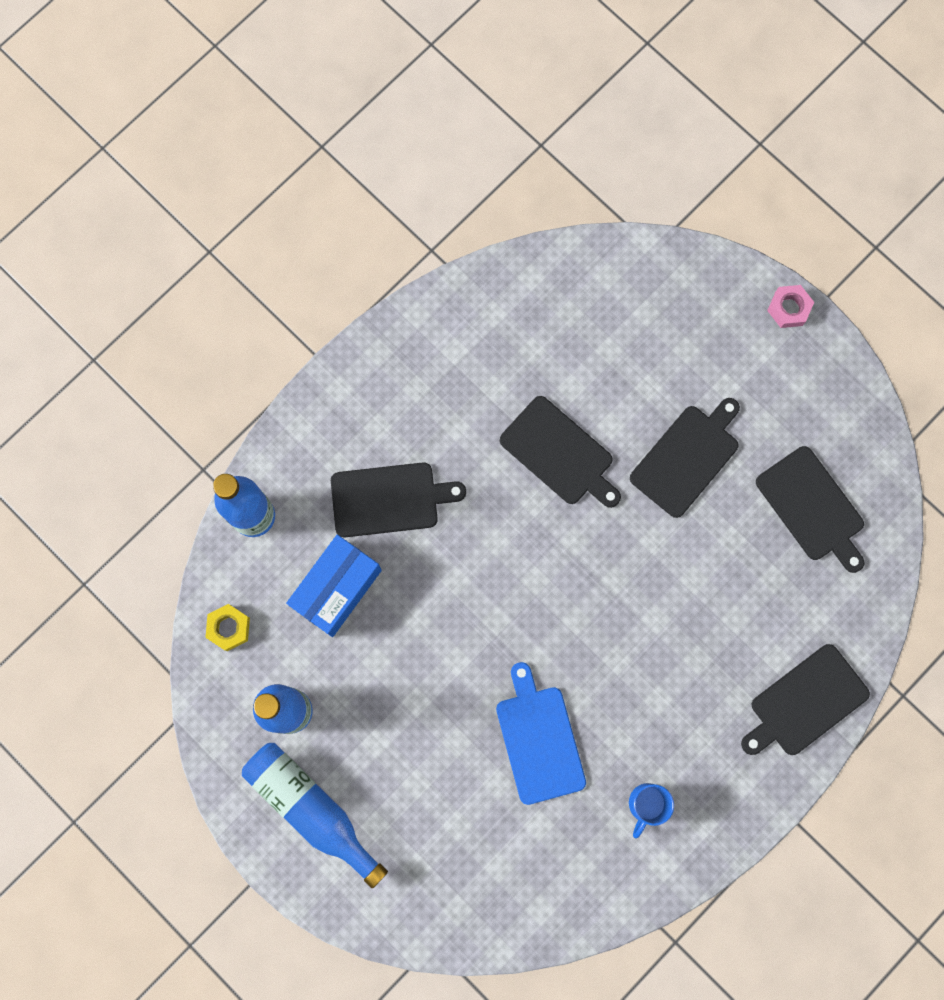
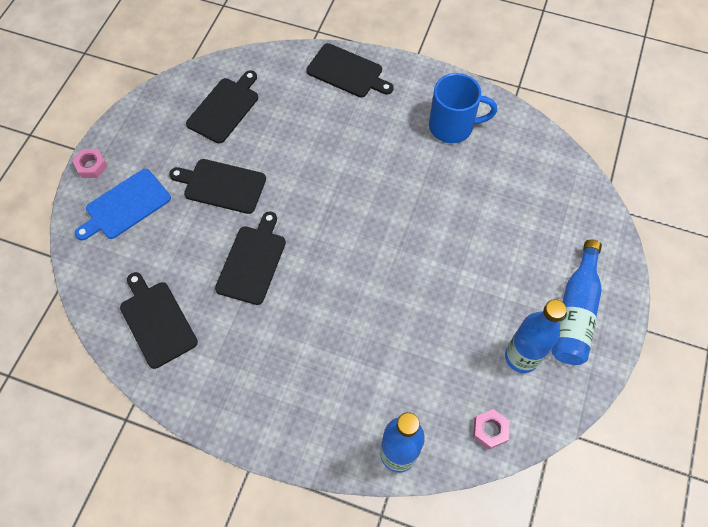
camera: 115 degrees left, 15 degrees down
yellow nut [205,604,250,651] -> pink nut [473,409,510,449]
blue box [286,535,382,637] -> none
black cutting board [331,462,466,537] -> black cutting board moved to [120,272,198,369]
blue cutting board [496,662,586,805] -> blue cutting board moved to [75,169,171,241]
blue mug [629,783,674,839] -> blue mug [429,73,497,143], size x1.71

